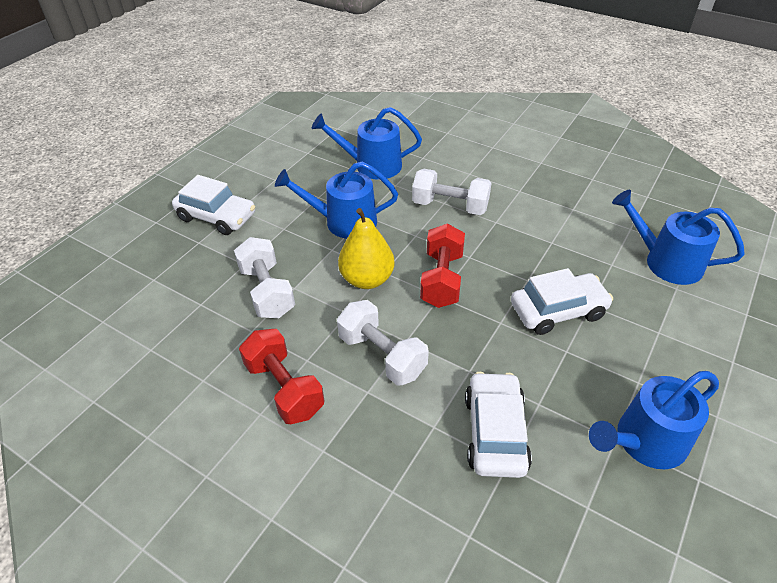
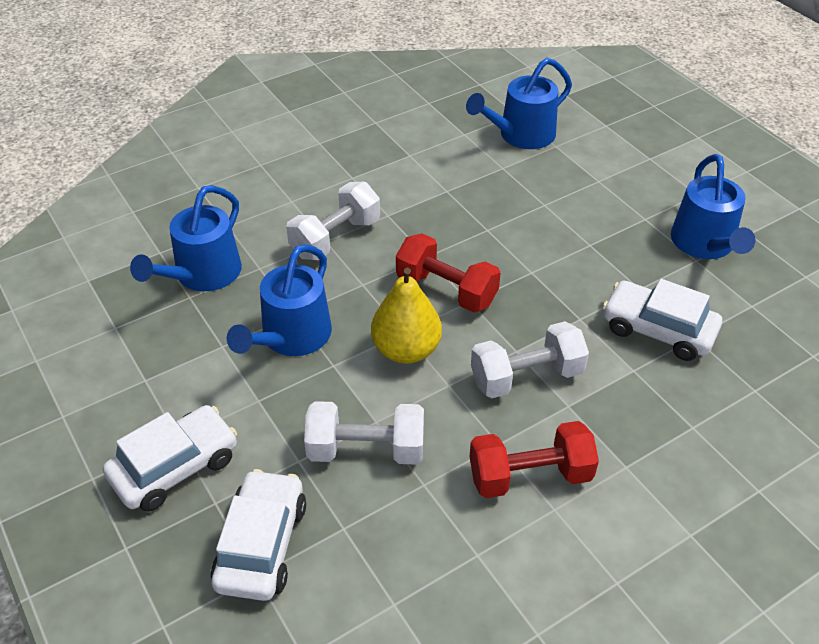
camera: 65 degrees left, 0 degrees up
white car [511,268,613,335] -> white car moved to [211,469,306,601]

